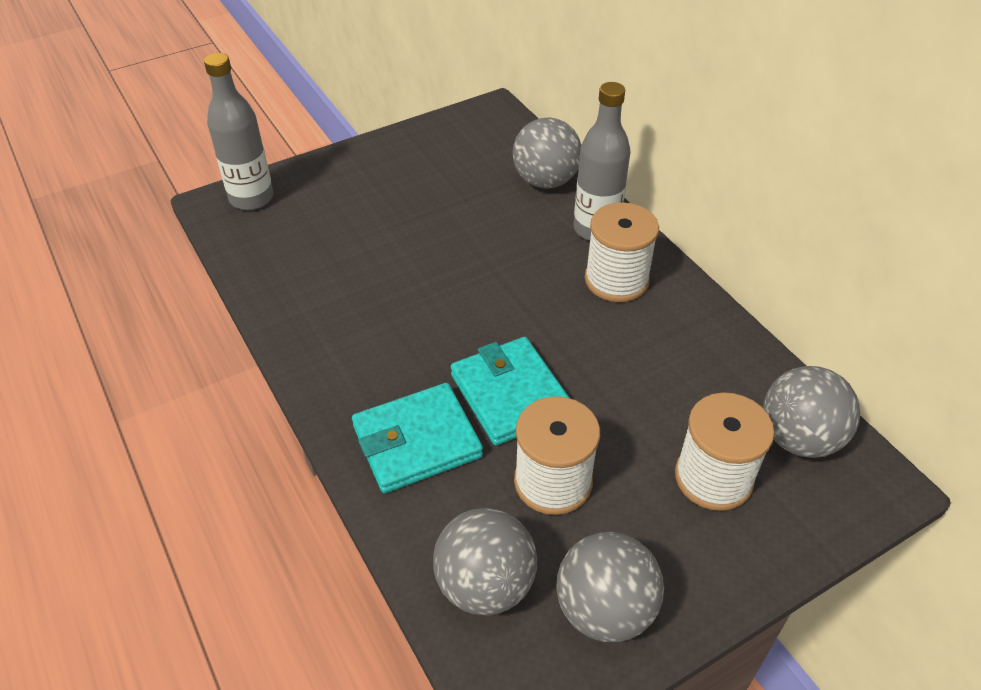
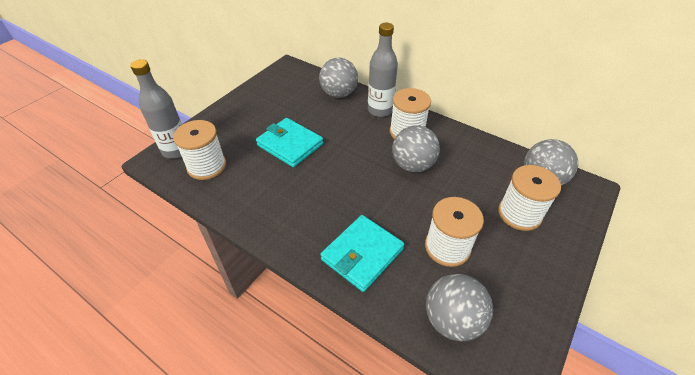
camera: 25 degrees left, 0 degrees up
turquoise wallet [451,337,569,446] -> turquoise wallet moved to [256,118,323,167]
grey ball [556,532,664,642] -> grey ball moved to [392,125,440,173]
none -> white spool [173,120,226,180]

